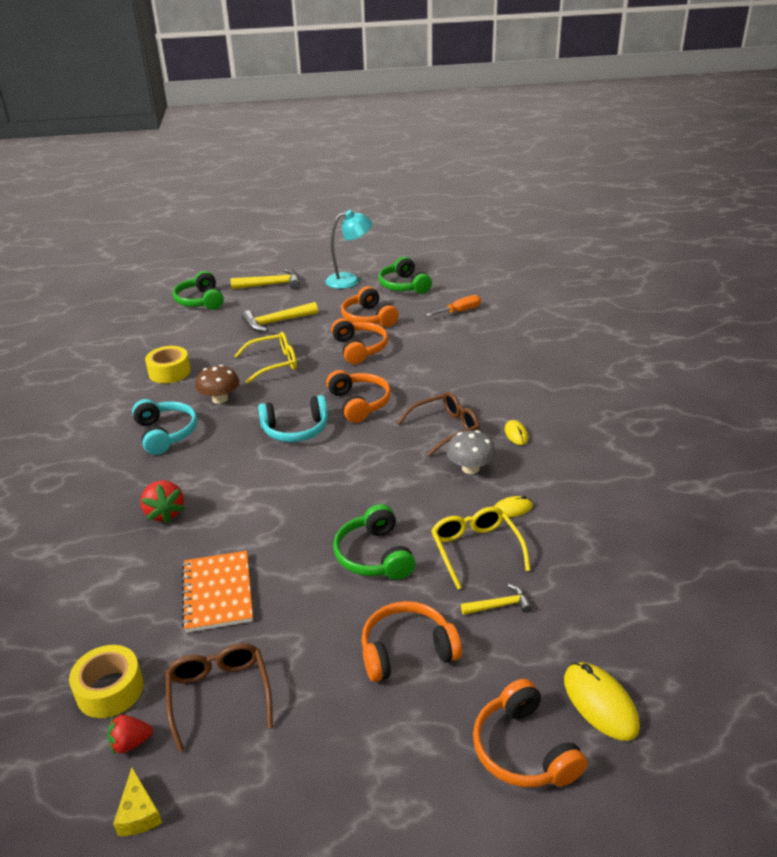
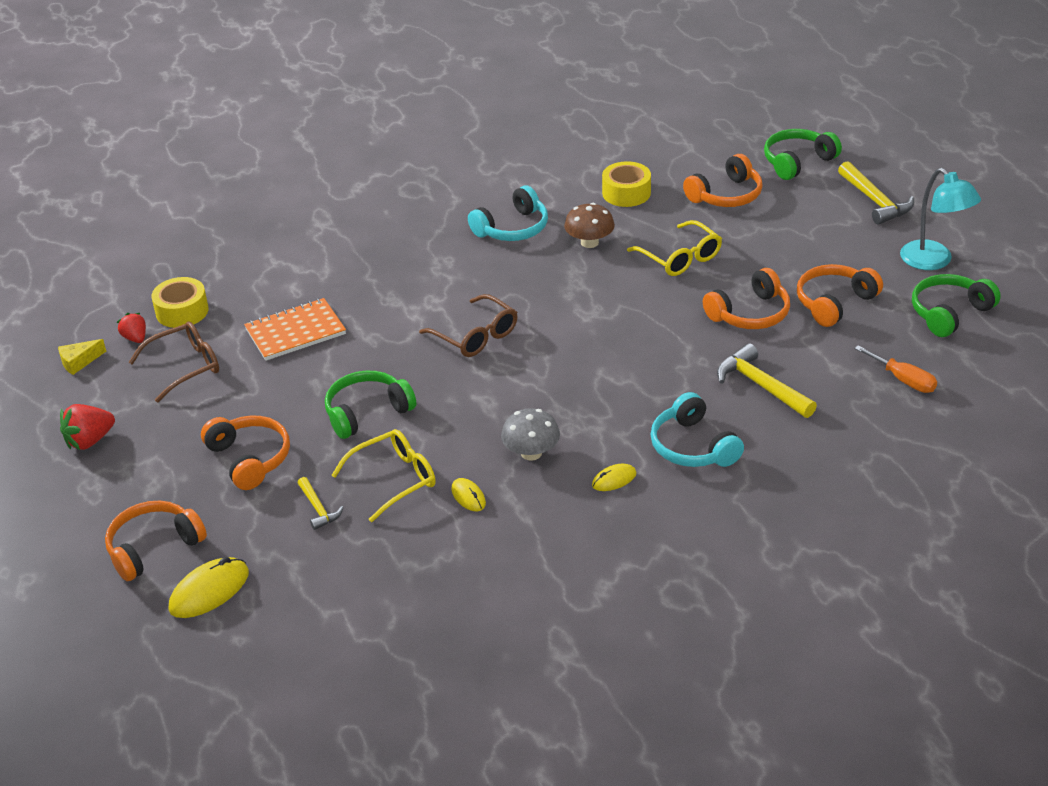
camera: 75 degrees right, 5 degrees up
red strawberry [140,480,185,524] -> red strawberry moved to [60,404,115,450]
yellow hammer [242,302,318,332] -> yellow hammer moved to [717,343,817,418]
turquoise headphones [258,395,328,442] -> turquoise headphones moved to [650,392,744,467]
orange headphones [326,370,391,423] -> orange headphones moved to [683,154,763,207]
brown glasses [397,392,480,456] -> brown glasses moved to [419,294,517,357]

